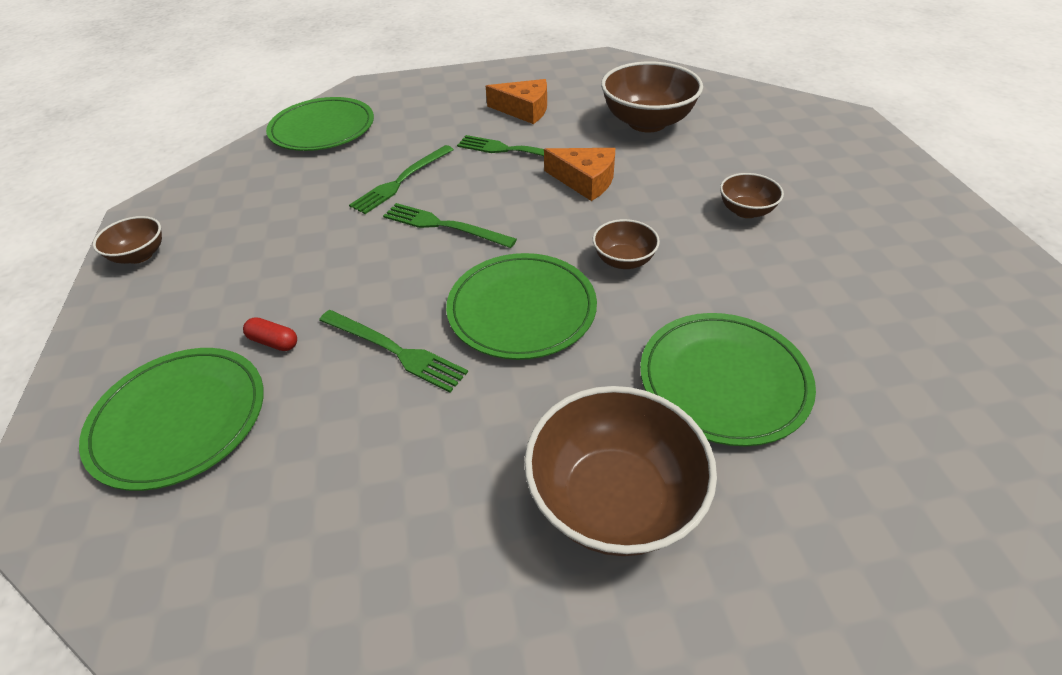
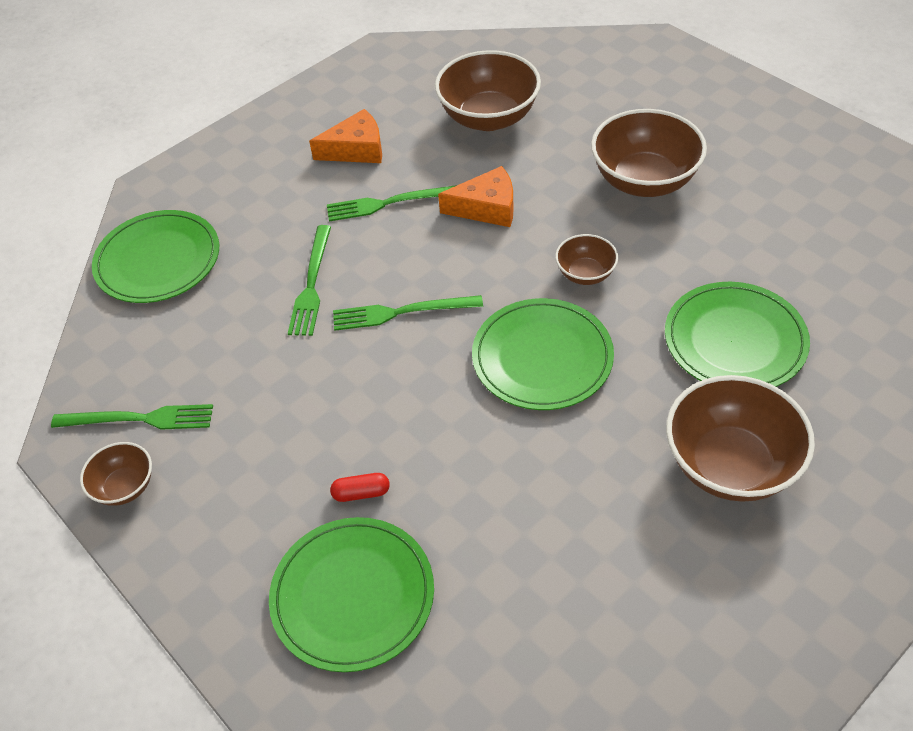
camera: 30 degrees left, 5 degrees up
green fork [319,310,468,392] -> green fork moved to [51,404,213,430]
brown bowl [720,173,784,218] -> brown bowl [591,109,707,197], size x1.93

